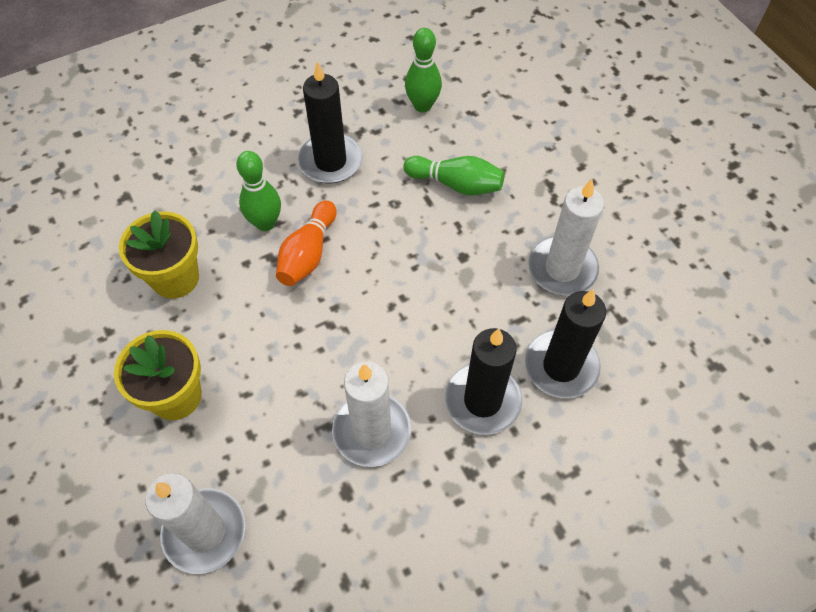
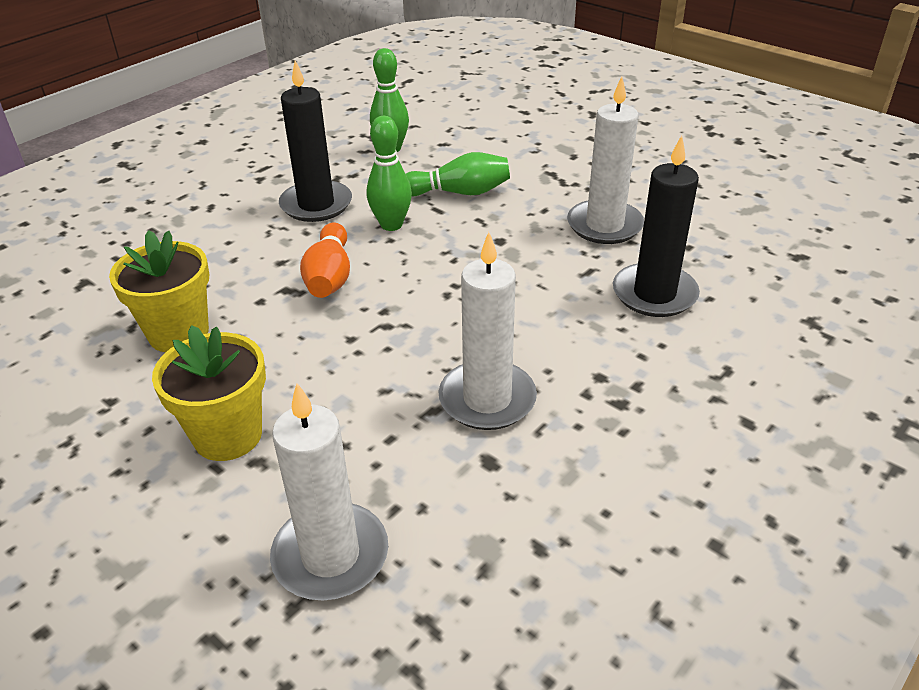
camera: 20 degrees left, 20 degrees down
green bowling pin [236,151,281,231] -> green bowling pin moved to [367,116,412,231]
black candle [445,328,522,435] -> none

